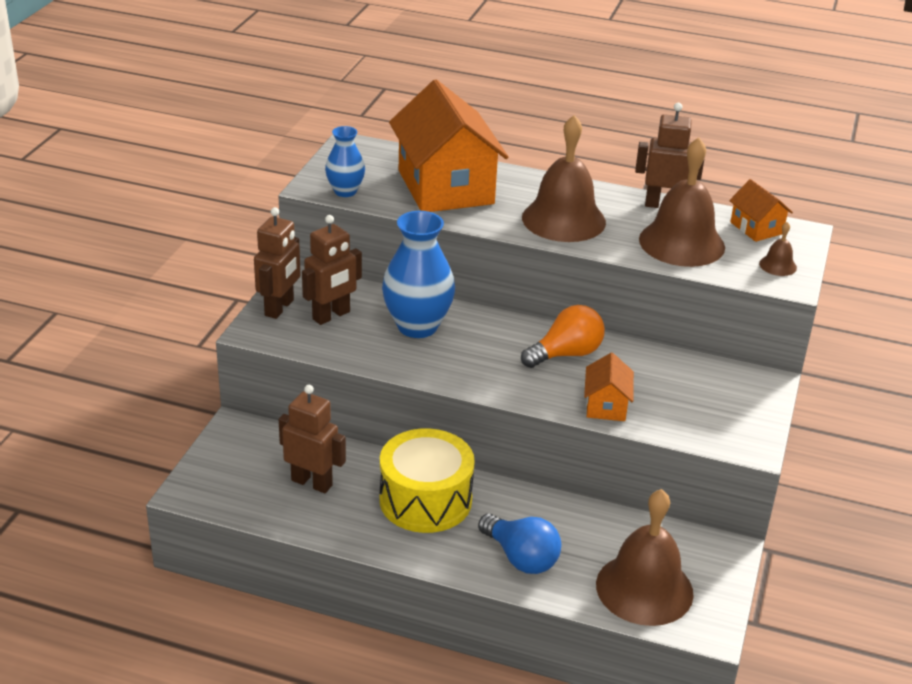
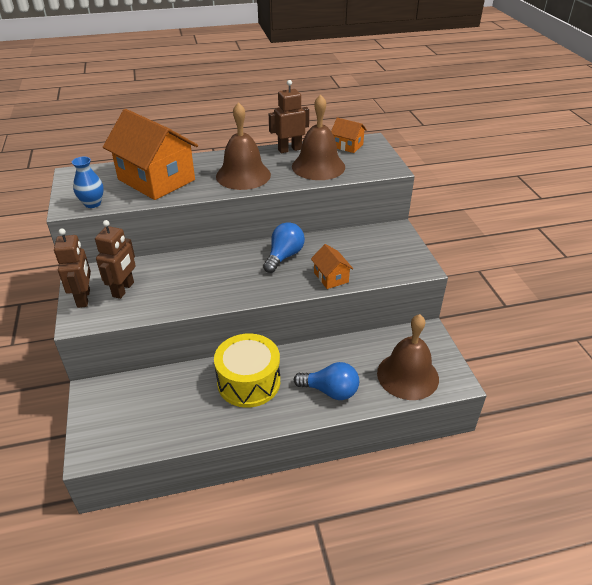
camera: 30 degrees left, 5 degrees up
brown robot [279,385,346,493] -> none
blue vase [382,211,455,338] -> none
orange light bulb [521,305,605,368] -> blue light bulb [263,222,305,273]
brown bell [759,222,797,276] -> none

